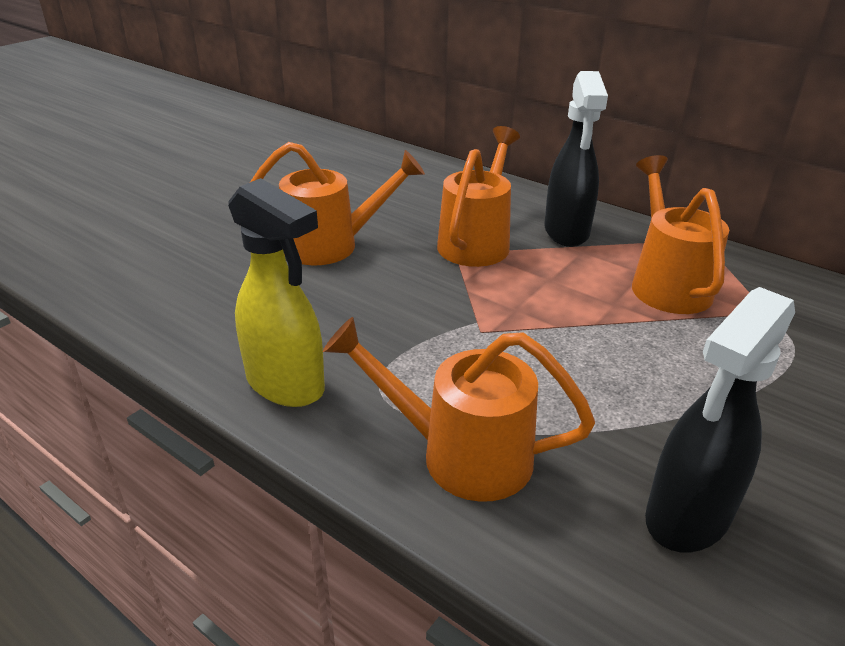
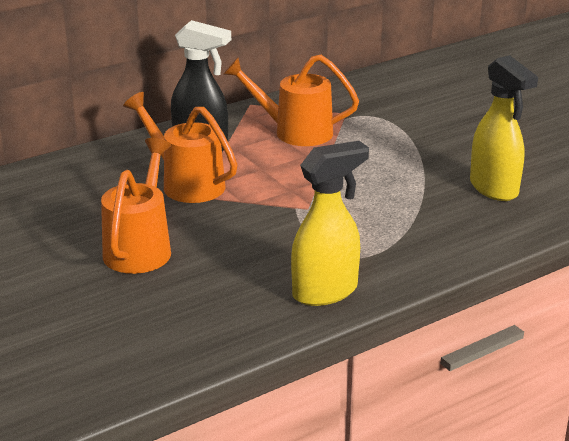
camera: 70 degrees left, 5 degrees down
orange watering can [323,317,595,502] -> none
black spray bottle [645,287,795,552] -> yellow spray bottle [470,55,538,201]

